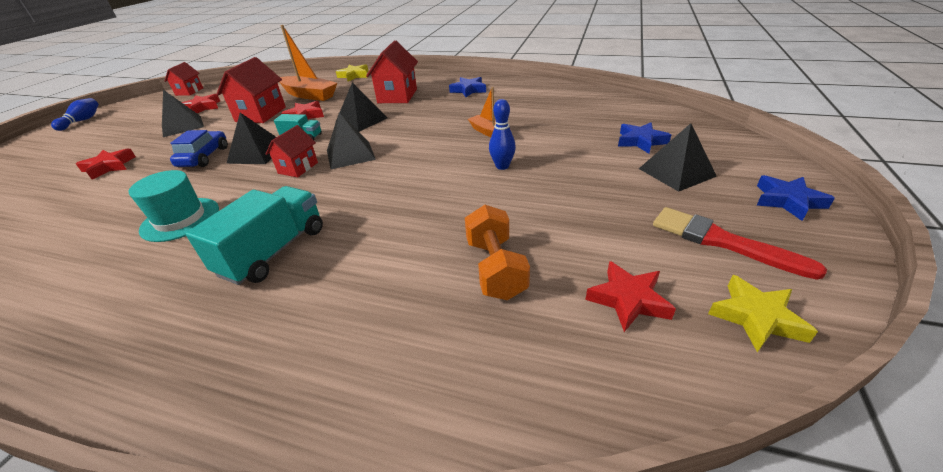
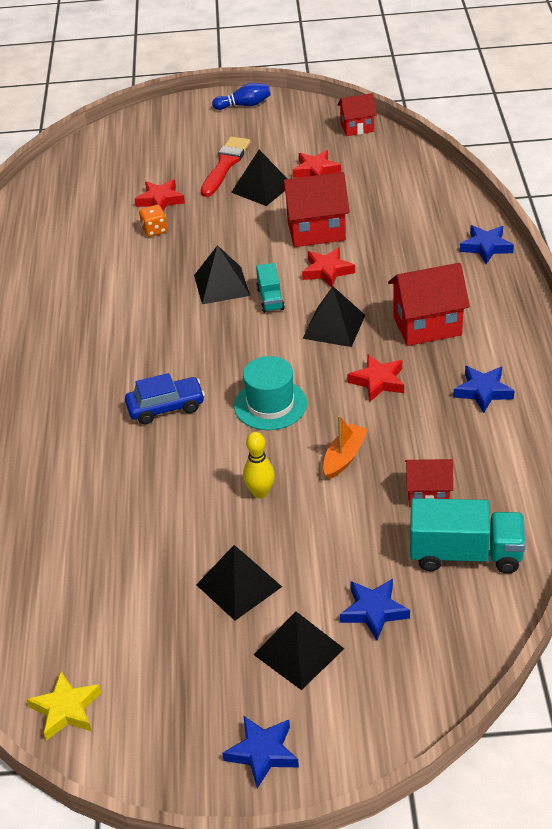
camera: 70 degrees right, 5 degrees up
turquoise hat [129,170,219,242] -> turquoise hat moved to [234,356,307,430]
blue car [170,130,228,168] -> blue car moved to [125,373,205,425]
turquoise truck [186,186,323,285] -> turquoise truck moved to [410,498,526,574]
red house [266,125,318,177] -> red house moved to [405,459,453,507]
orange boat [279,25,337,101] -> none
black pyramid [327,112,376,169] -> black pyramid moved to [196,545,282,621]
yellow star [336,64,369,82] -> blue star [460,225,514,264]
orange dumbbell [465,205,530,300] -> none
blue bowling pin [489,99,516,170] -> yellow bowling pin [243,432,275,498]
red star [585,261,676,332] -> red star moved to [347,354,404,402]
red brush [653,207,827,280] -> red brush moved to [201,137,250,197]
none -> orange dice [139,205,167,237]

